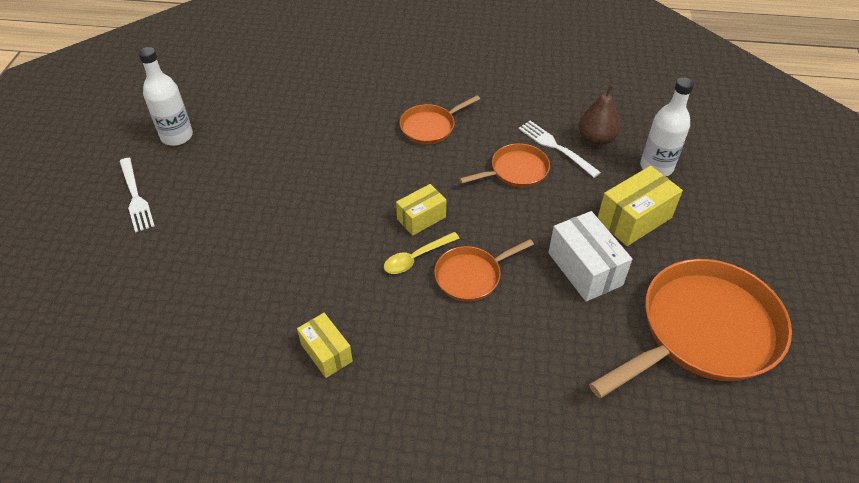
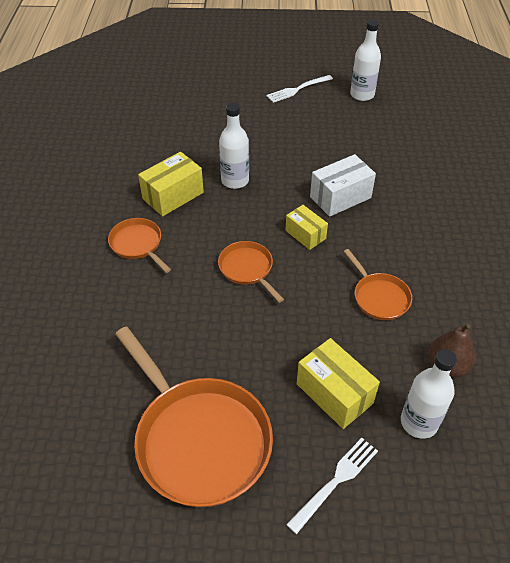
camera: 85 degrees right, 0 degrees up
yellow box [297,313,353,378] -> yellow box [138,152,204,216], size x1.55
yellow spoon [384,232,460,274] -> none
orange pan [399,95,480,145] -> orange pan moved to [108,218,171,273]
white fork [518,121,601,178] -> white fork moved to [286,438,378,534]
white box [548,211,632,302] -> white box moved to [310,154,376,217]
none -> white bottle [219,102,249,189]

